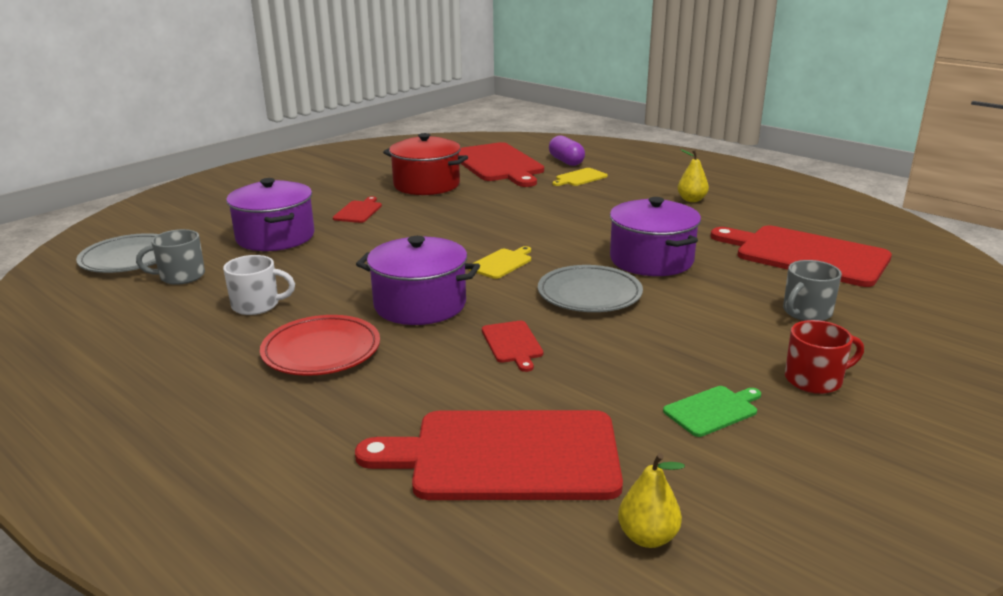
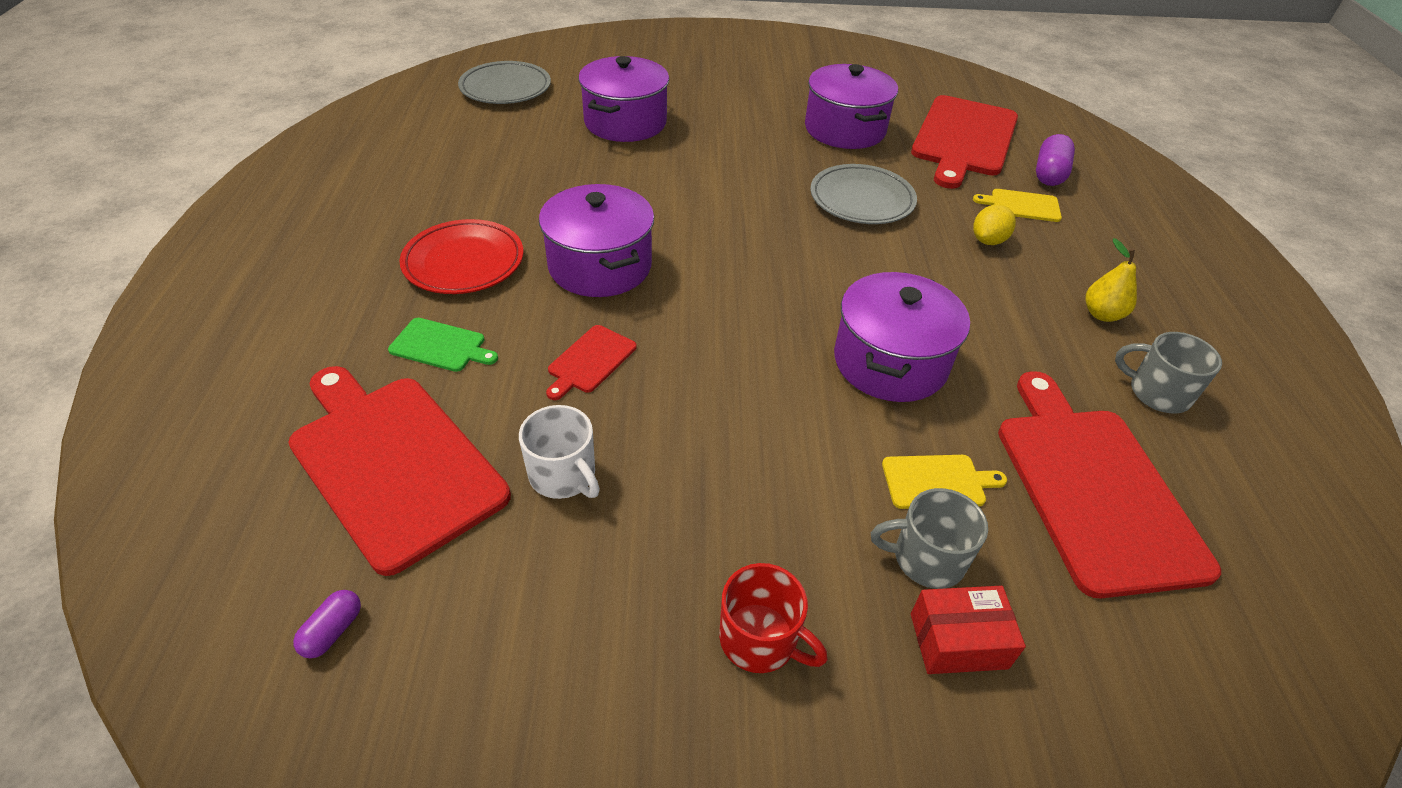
camera: 45 degrees right, 20 degrees up
grey mug [136,229,205,285] -> grey mug moved to [1115,332,1222,413]
white mug [223,255,295,315] -> white mug moved to [519,405,600,499]
red cutting board [333,196,382,223] -> none
red pot [383,133,468,195] -> purple pot [805,64,898,149]
yellow cutting board [468,246,531,279] -> yellow cutting board moved to [882,455,1007,509]
grey plate [538,265,643,312] -> grey plate moved to [810,164,917,224]
yellow pear [618,453,685,548] -> purple capsule [293,590,361,658]
green cutting board [663,386,761,437] -> green cutting board moved to [388,318,498,372]
none -> red box [911,586,1026,674]
none -> yellow lemon [973,204,1016,245]

